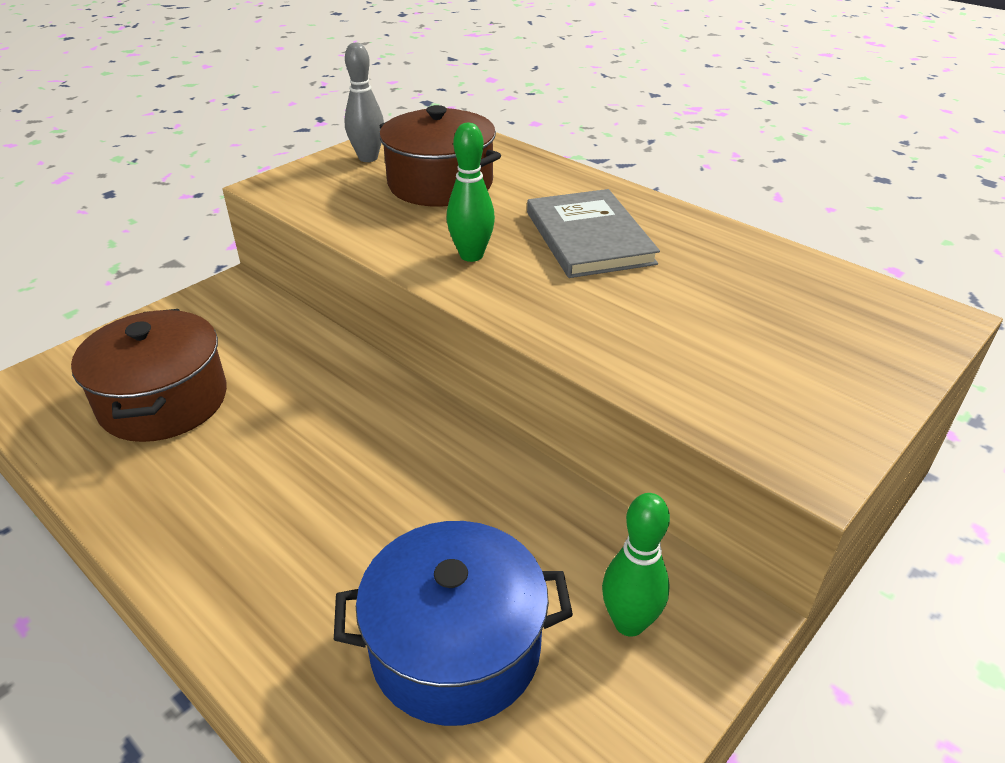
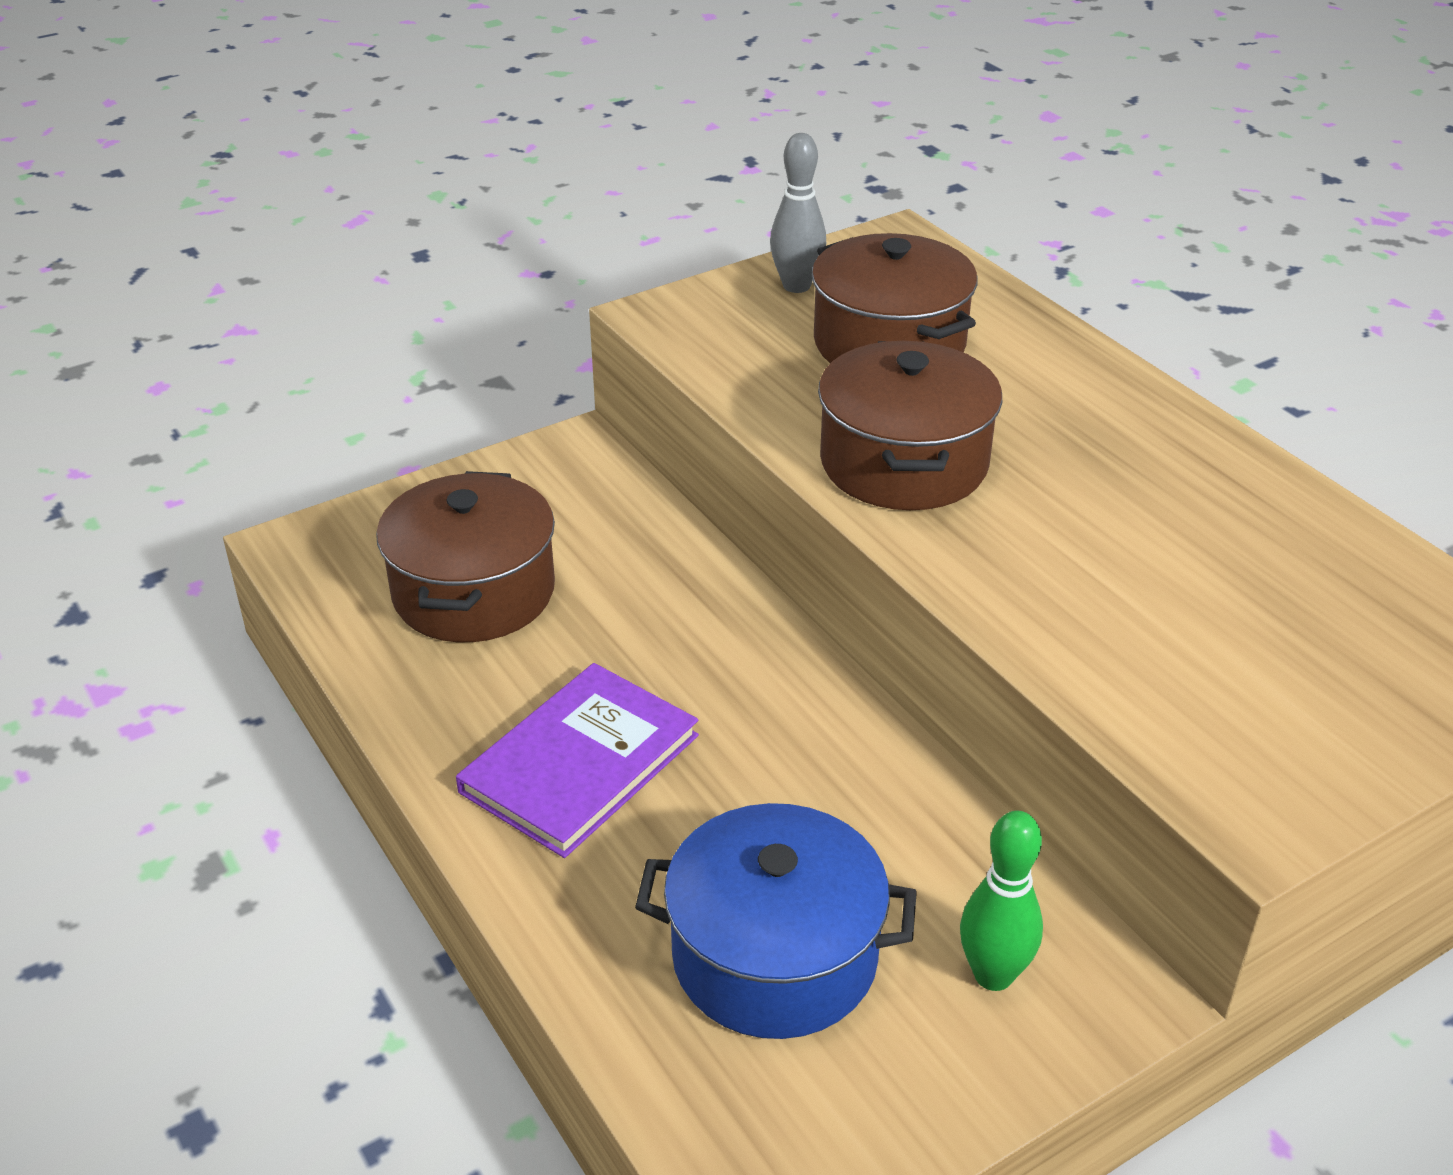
camera: 15 degrees right, 0 degrees up
green bowling pin [447,122,495,262] -> brown pot [818,341,1002,510]
grey book [527,189,660,278] -> none
none -> purple book [456,663,699,858]

